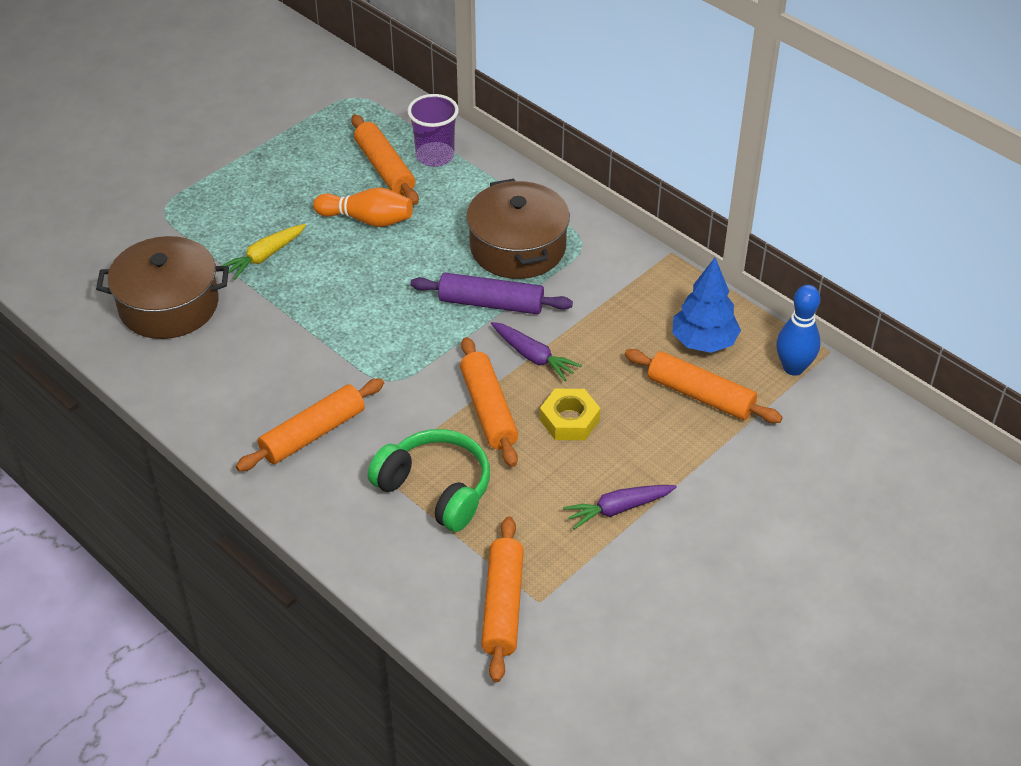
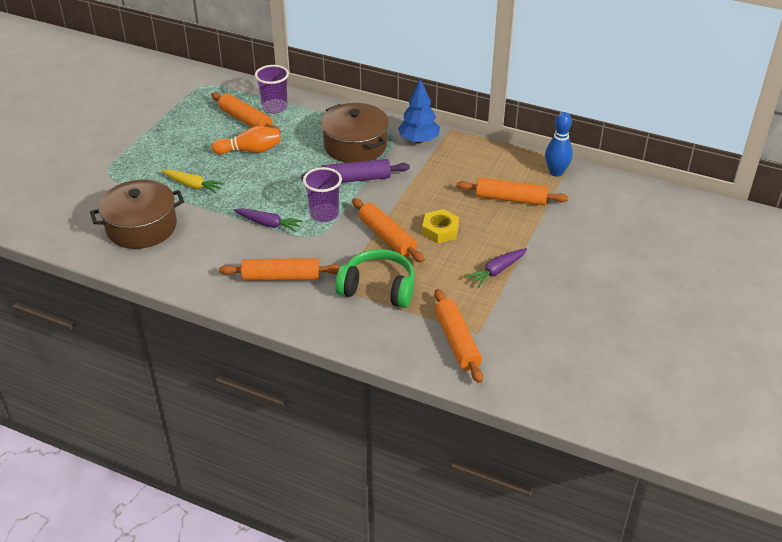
camera: 20 degrees left, 5 degrees down
yellow carrot [221,224,306,280] -> yellow carrot turned 90 degrees counterclockwise [161,169,225,194]
orange rolling pin [236,378,384,471] -> orange rolling pin turned 60 degrees clockwise [219,258,341,281]
purple carrot [491,322,582,381] -> purple carrot moved to [233,208,303,232]
blue tree [672,258,741,353] -> blue tree moved to [398,79,440,144]
none -> purple cup [303,167,342,222]

